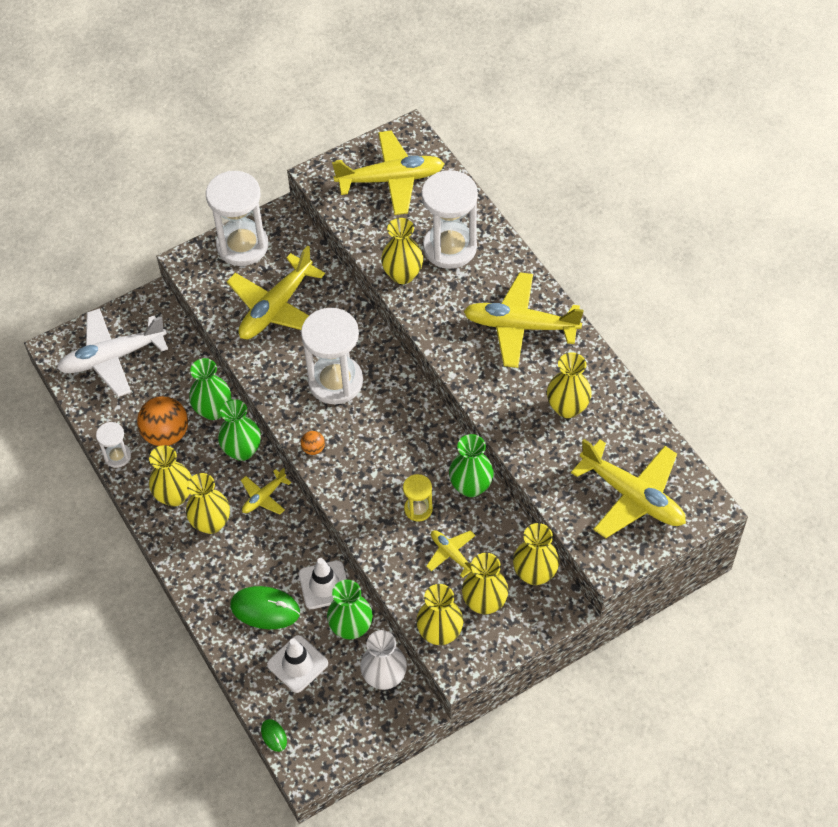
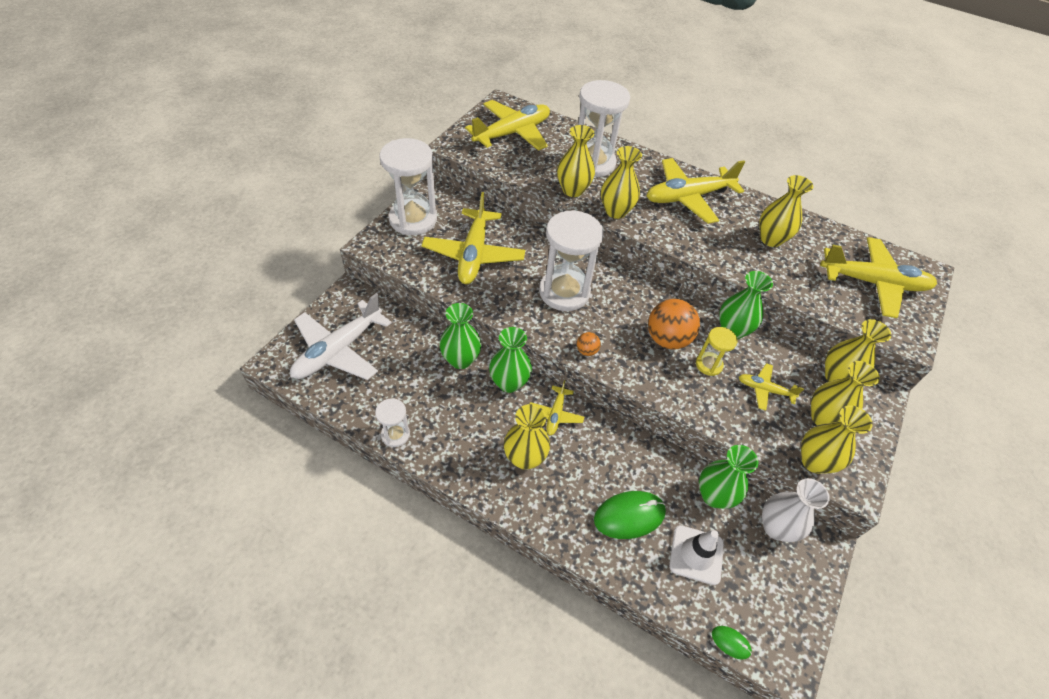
camera: 35 degrees left, 5 degrees down
orange ball [137,396,188,446] -> orange ball moved to [648,299,700,350]
yellow vase [149,445,192,506] -> yellow vase moved to [601,146,642,219]
white traffic cone [299,558,347,609] -> none

